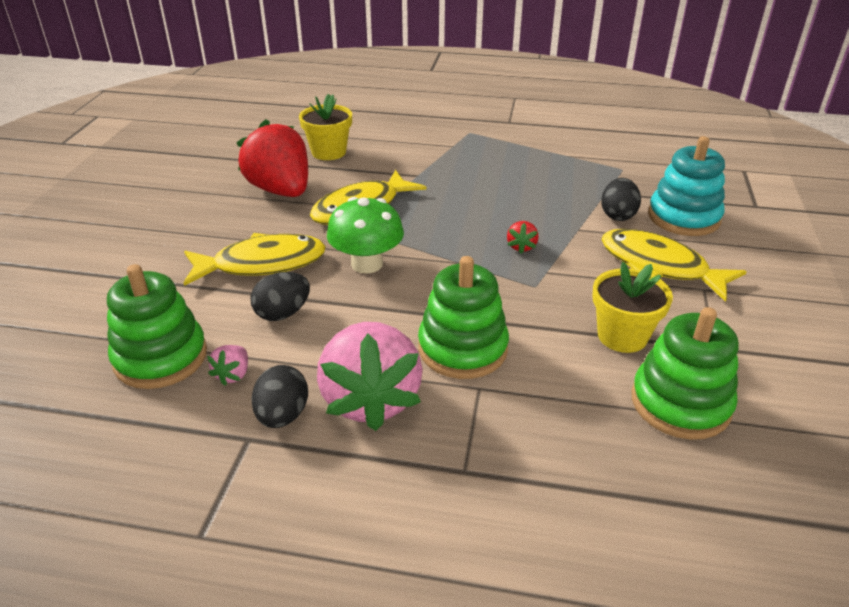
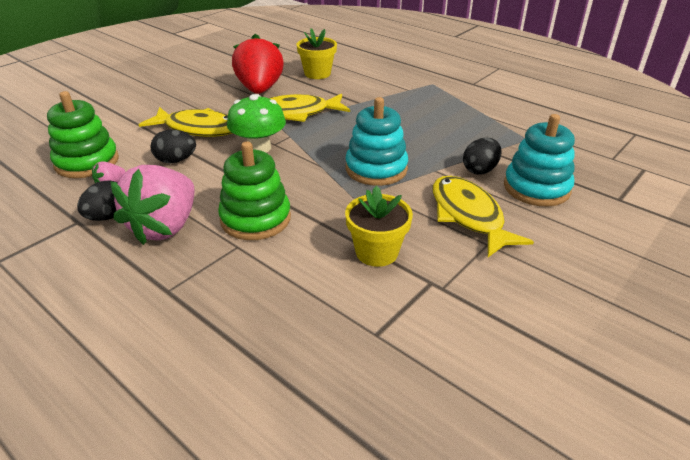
camera: 30 degrees right, 0 degrees up
red strawberry [507,221,539,253] -> turquoise stacking toy [345,97,408,186]
green stacking toy [631,307,739,440] -> none

